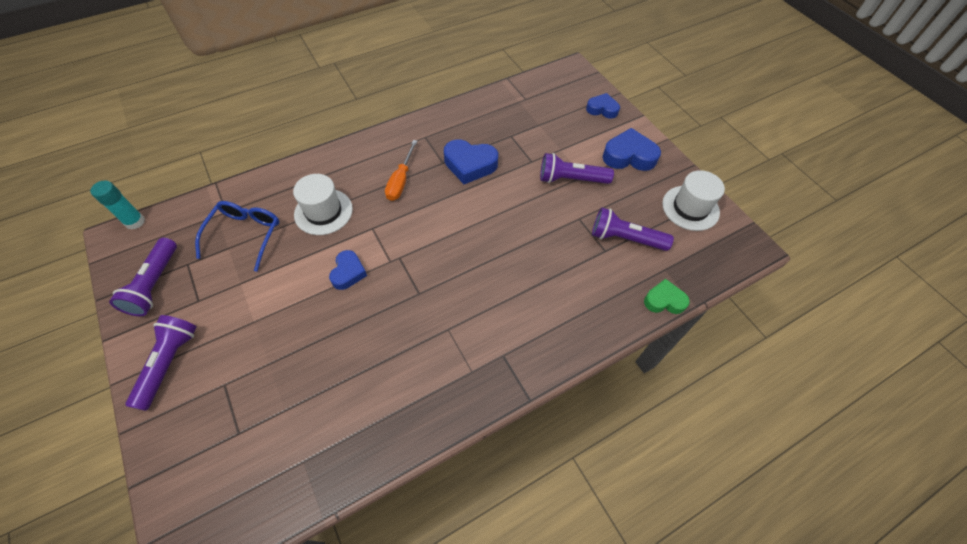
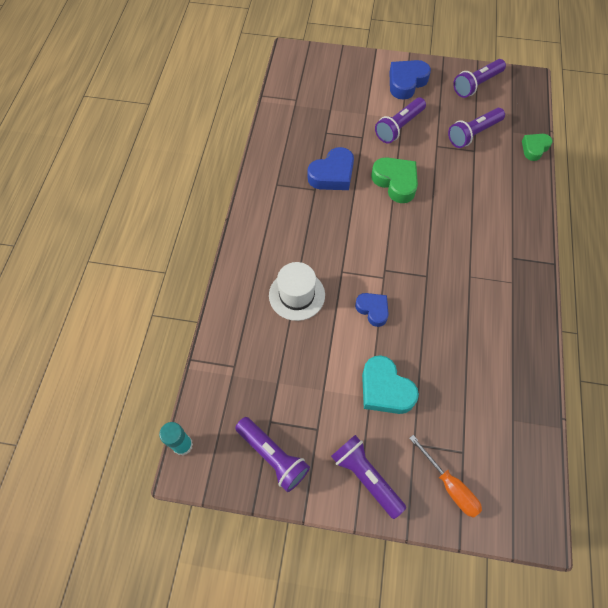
camera: 50 degrees left, 5 degrees up
blue glasses [195,201,279,272] -> none
orange screwdriver [385,140,417,201] -> orange screwdriver moved to [409,435,482,518]
blue heart [586,93,620,119] -> none
white hat [662,170,725,231] -> purple flashlight [453,59,506,98]
none -> turquoise heart [362,355,419,414]
none -> green heart [371,157,418,203]

